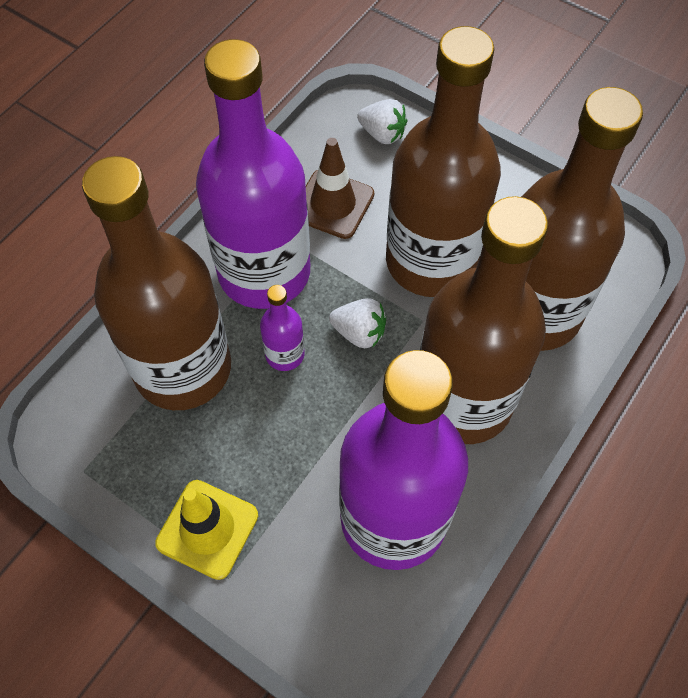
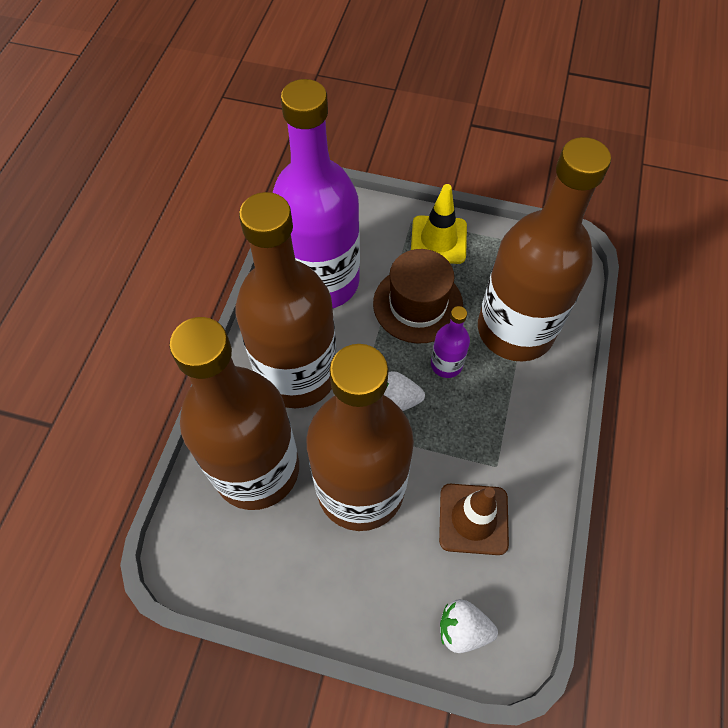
camera: 160 degrees right, 0 degrees up
purple bottle [196,39,310,309] -> none
none -> brown hat [373,249,463,344]

